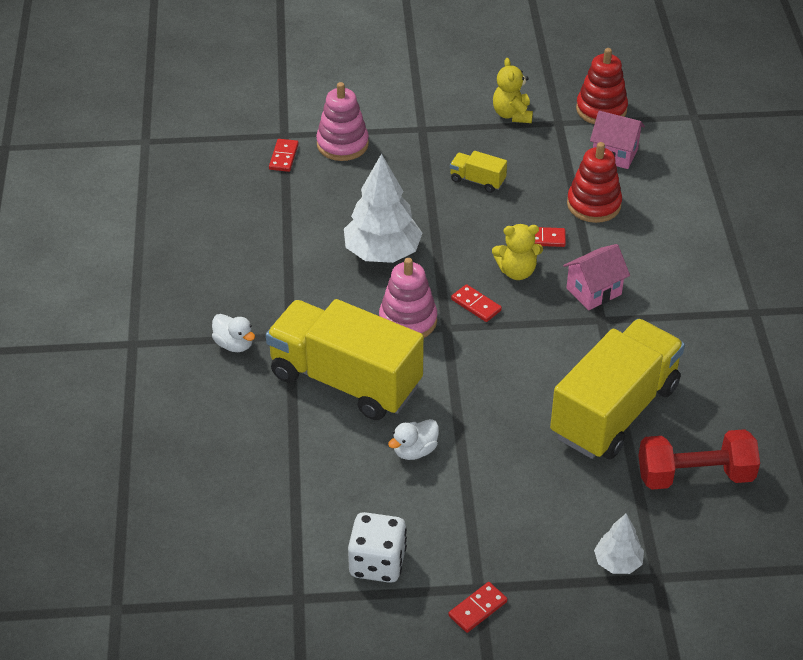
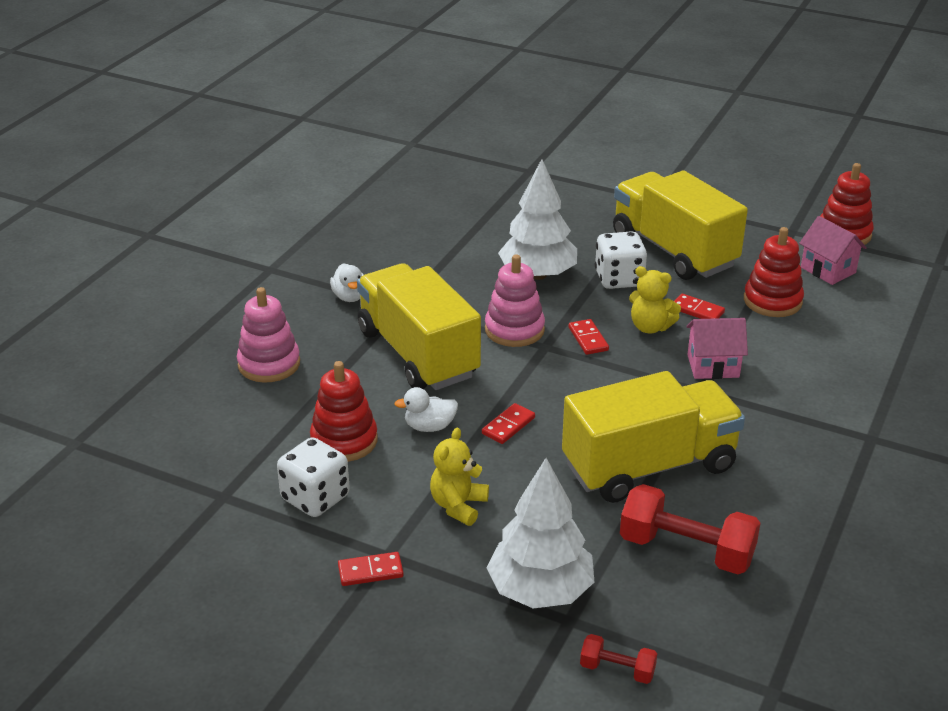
camera: 30 degrees right, 10 degrees down
red domino [269,139,299,172] -> red domino moved to [482,403,535,444]
pink stacking toy [316,82,369,161] -> pink stacking toy moved to [237,287,300,383]
yellow truck [450,151,507,193] -> yellow truck [613,171,748,280], size x2.45
yellow teddy bear [493,58,533,123] -> yellow teddy bear moved to [430,428,489,526]
white tree [594,513,644,574] -> white tree [486,458,594,608], size x1.88
none -> red stacking toy [310,361,378,462]
none -> red dumbbell [580,634,657,684]
none -> white dice [595,231,647,289]

